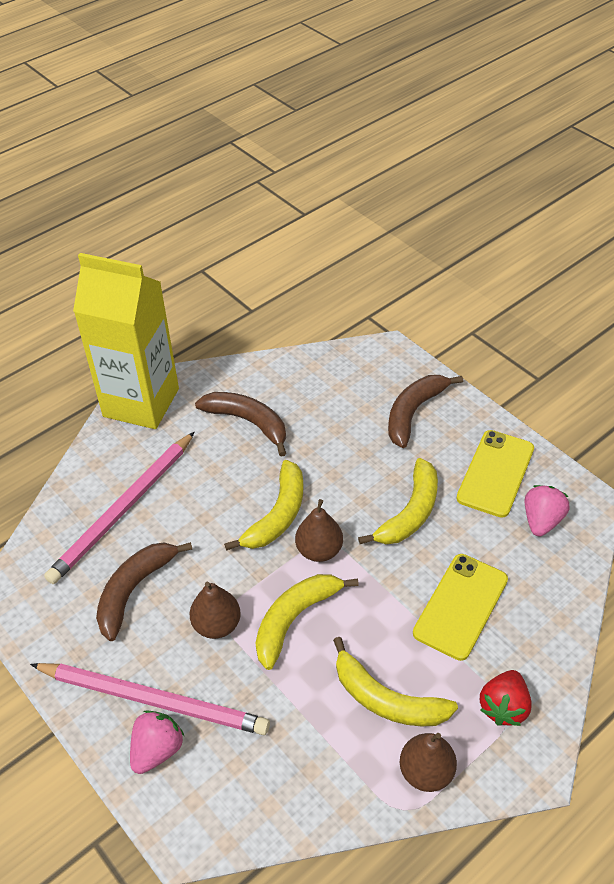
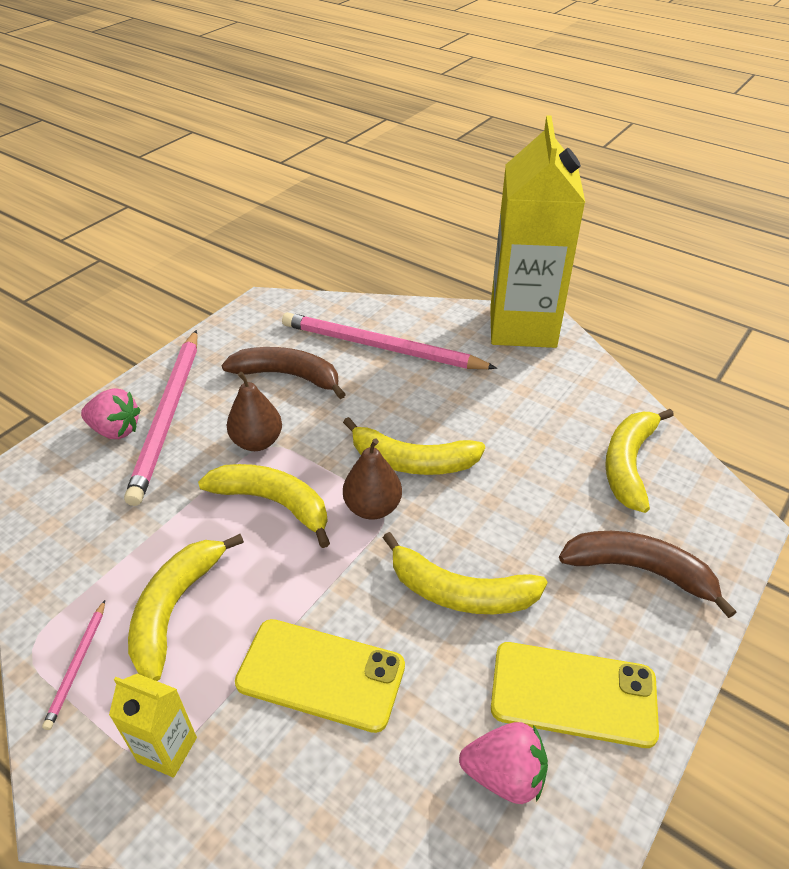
camera: 75 degrees right, 5 degrees down
brown banana [195,392,286,457] -> none
brown pear [400,733,457,792] -> pink pencil [42,600,105,730]
red strawberry [480,670,532,726] -> yellow carton [109,674,197,777]
none -> yellow banana [605,409,674,513]

